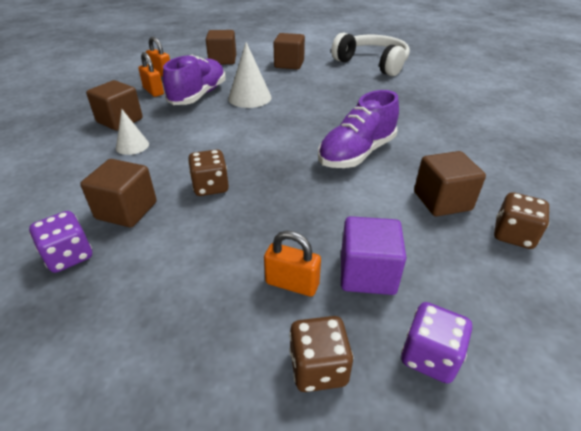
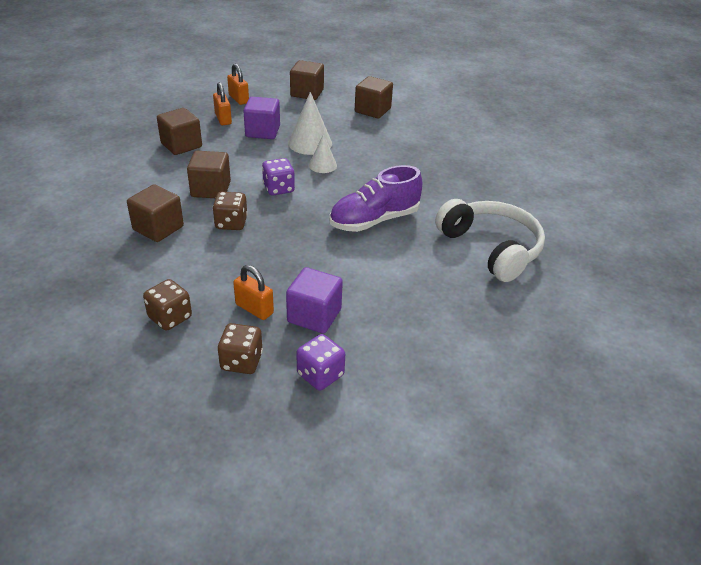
camera: 15 degrees right, 0 degrees up
purple dice [29,211,92,273] -> purple dice moved to [262,158,295,196]
white cone [116,109,149,155] -> white cone moved to [309,134,337,173]
purple shoe [163,55,226,105] -> purple cube [243,97,280,139]
white headphones [331,32,410,76] -> white headphones moved to [435,199,545,282]
brown cube [414,151,486,216] -> brown cube moved to [187,151,231,198]
brown dice [494,192,549,249] -> brown dice moved to [143,279,192,331]

